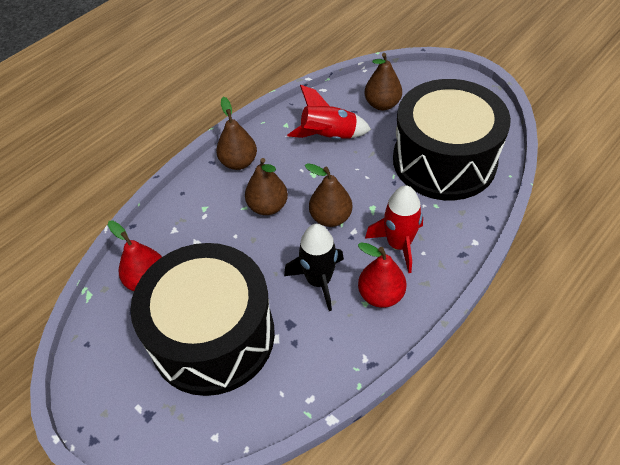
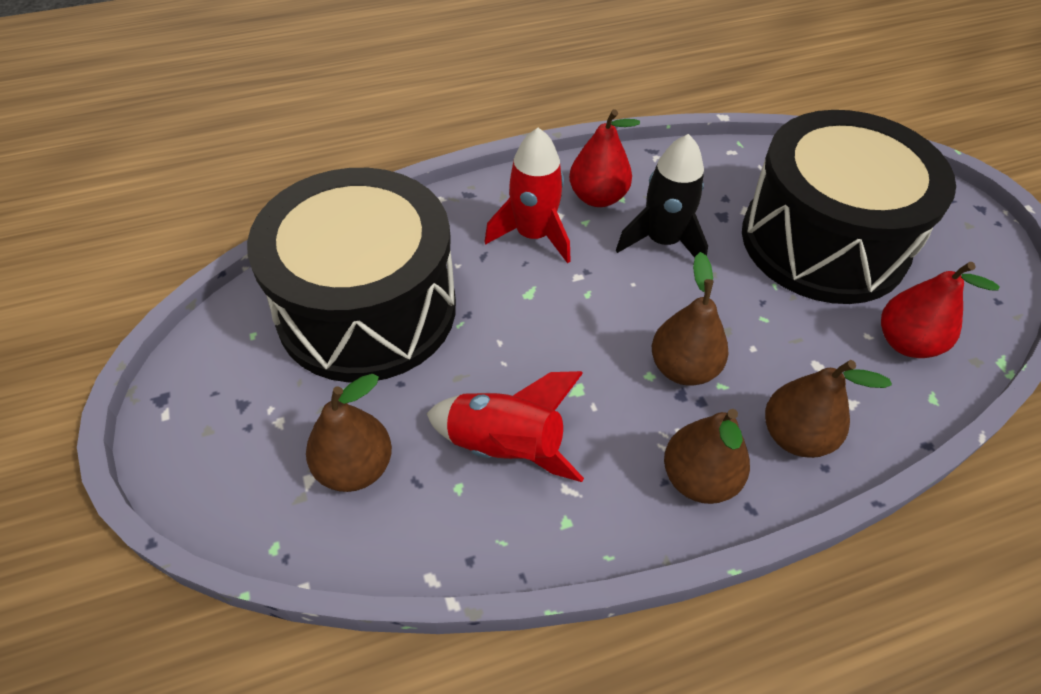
camera: 155 degrees left, 0 degrees up
brown pear [305,163,352,227] -> brown pear moved to [765,360,892,458]

